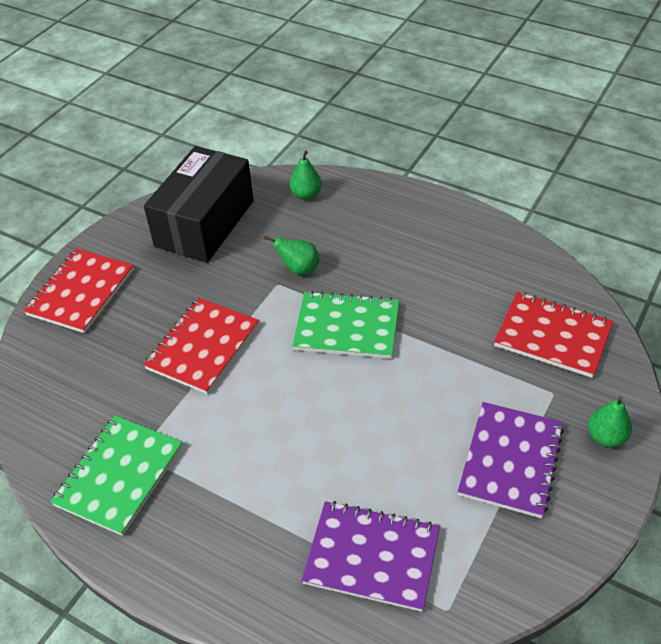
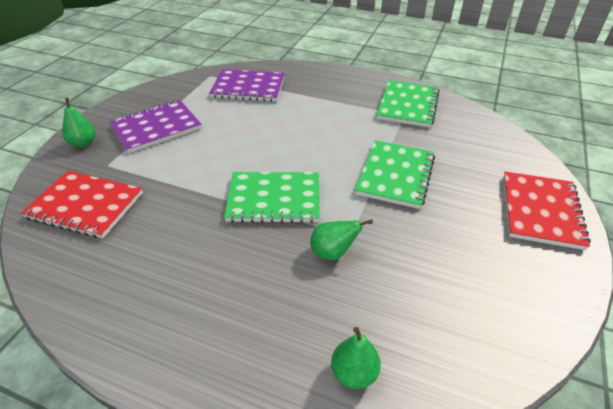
camera: 170 degrees right, 5 degrees down
red notebook [143,297,259,394] -> green notebook [355,140,435,209]
black box [144,146,254,263] -> none
purple notebook [458,402,564,518] -> purple notebook turned 45 degrees clockwise [109,100,202,153]

